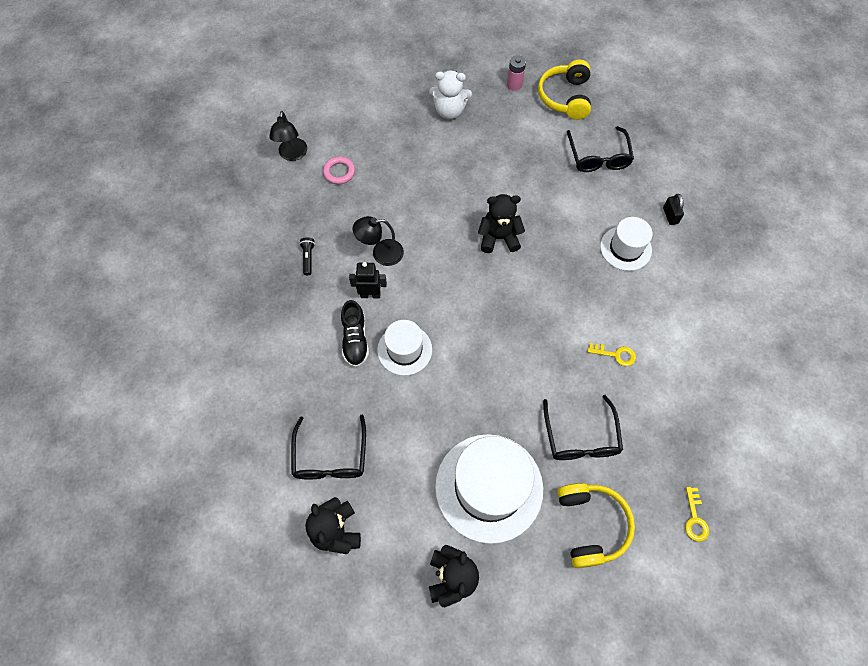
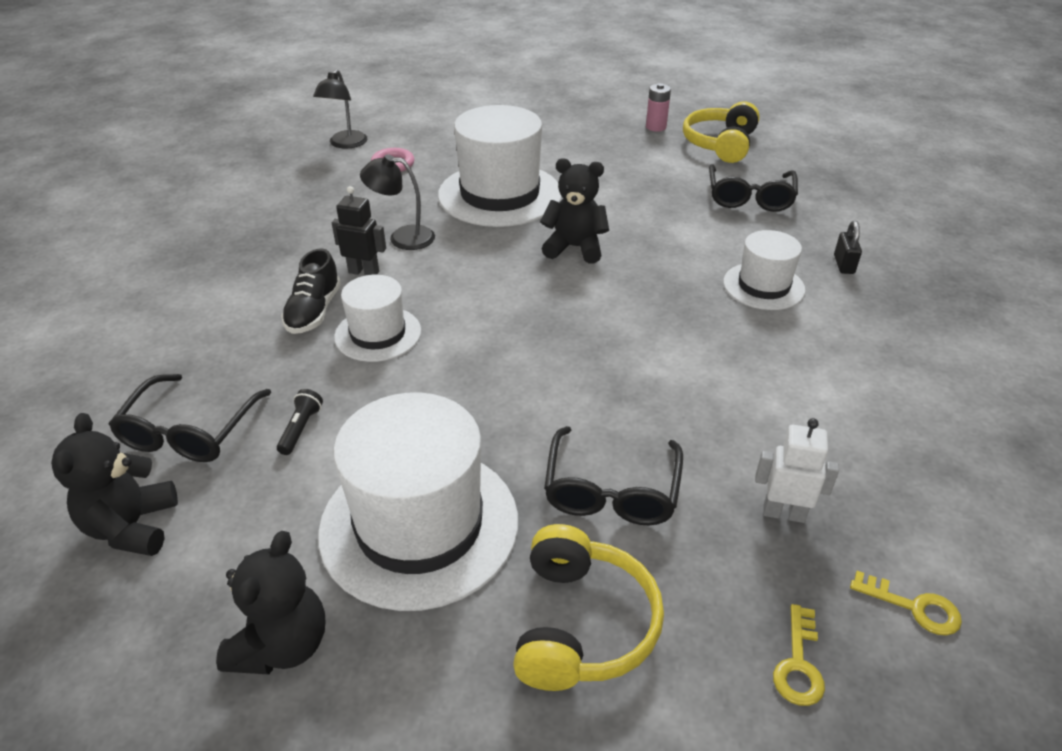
camera: 15 degrees right, 25 degrees down
black flashlight [300,237,315,275] -> black flashlight moved to [277,389,323,455]
white teddy bear [429,70,472,119] -> none
yellow key [587,343,636,366] -> yellow key moved to [850,571,962,636]
none -> white hat [438,105,562,227]
none -> white robot [755,418,839,523]

